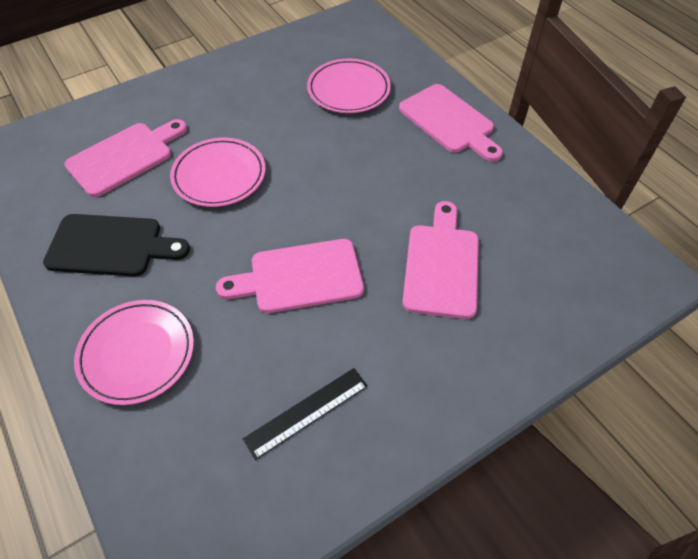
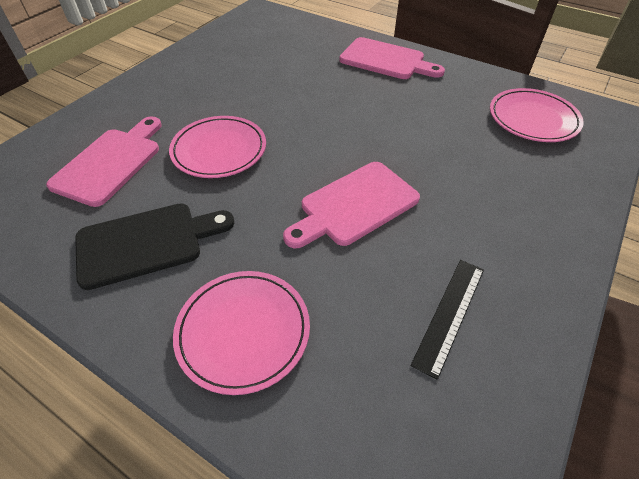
camera: 25 degrees left, 5 degrees down
pink plate [307,59,391,113] -> pink plate moved to [490,88,584,142]
pink cutting board [402,201,479,319] -> none

